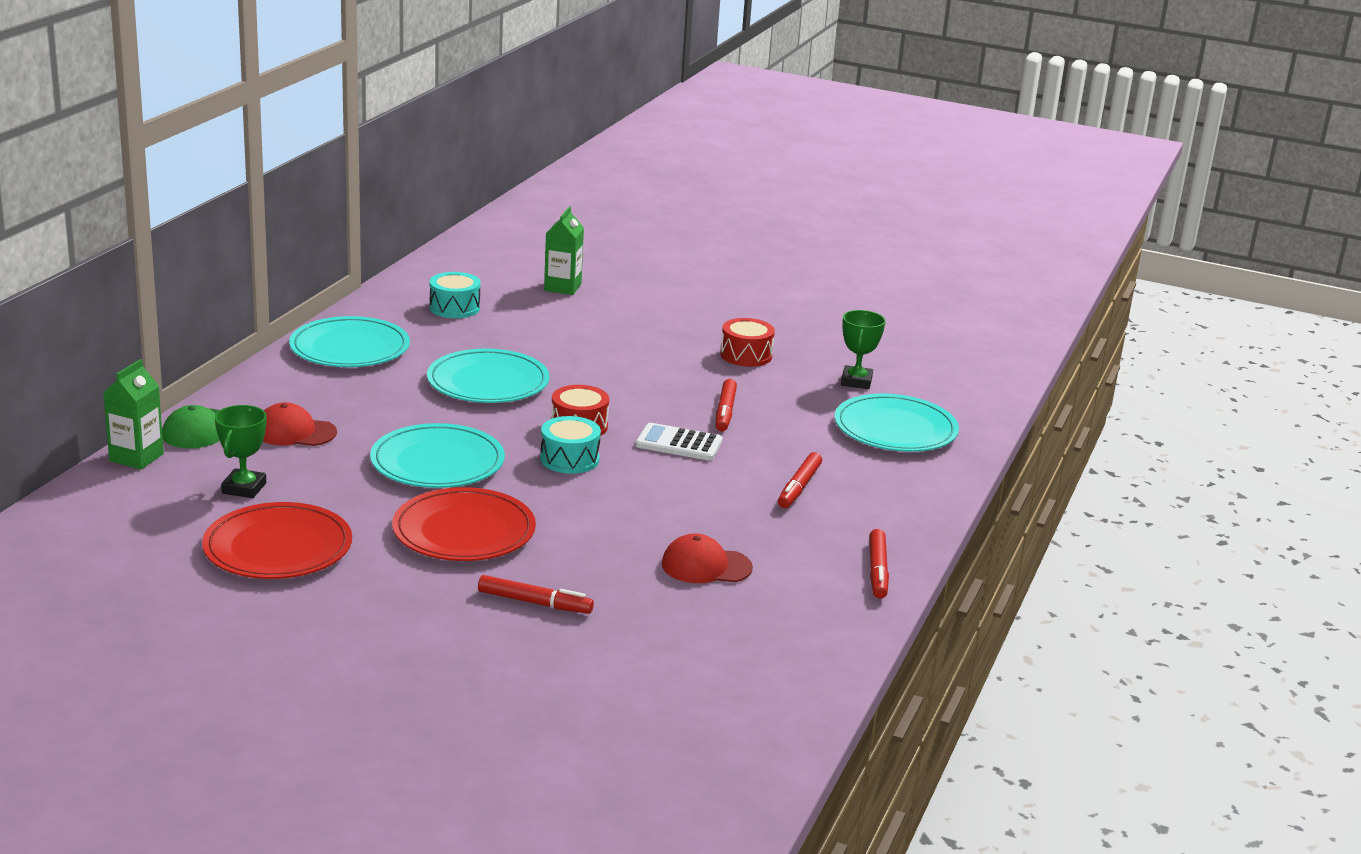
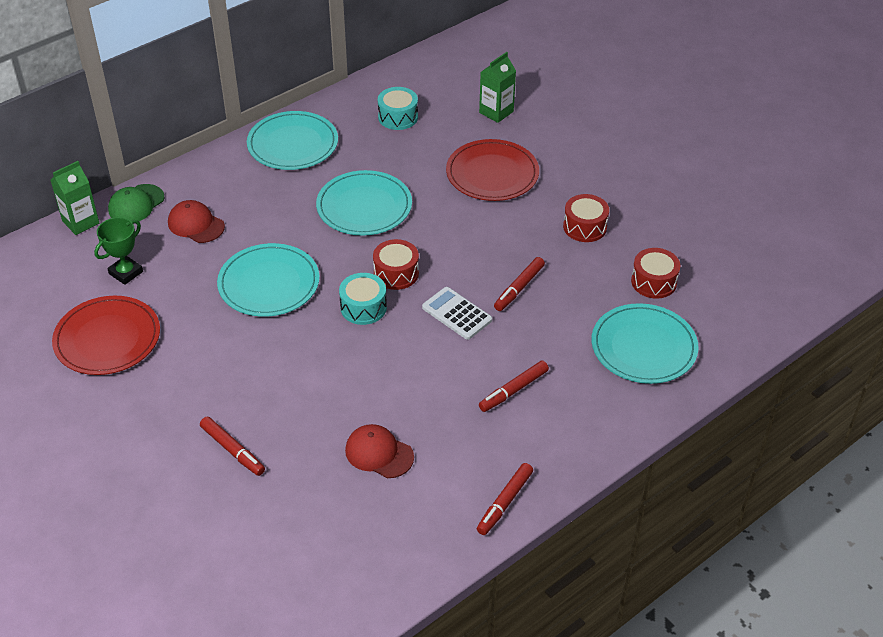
camera: 30 degrees right, 20 degrees up
red plate [392,487,536,561] -> red plate moved to [446,139,539,201]
green trophy [841,310,886,389] -> red drum [631,248,680,299]

